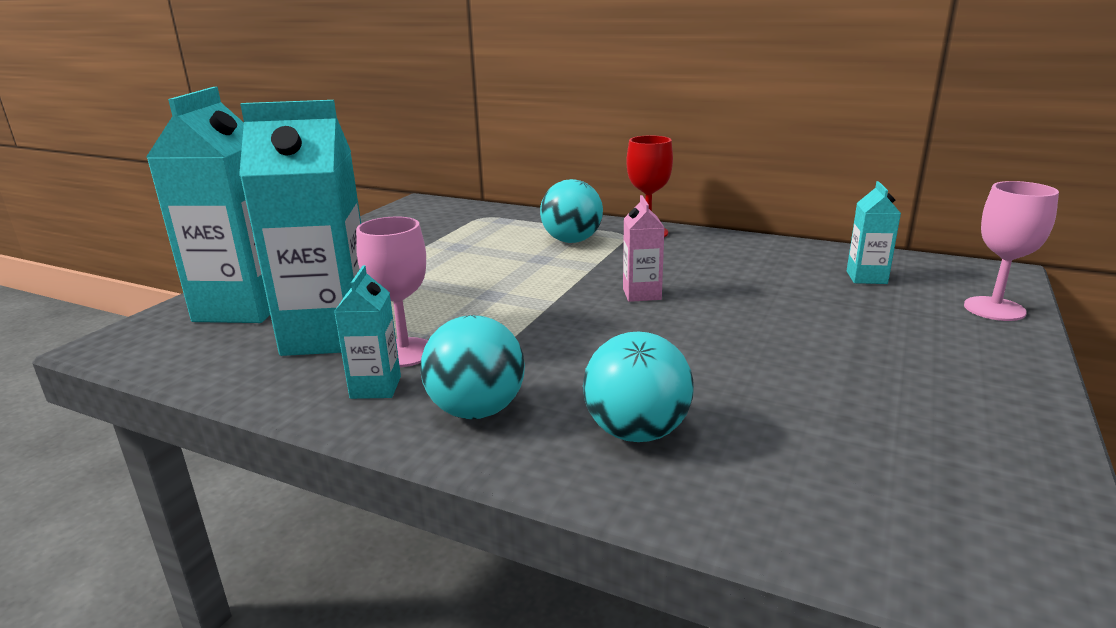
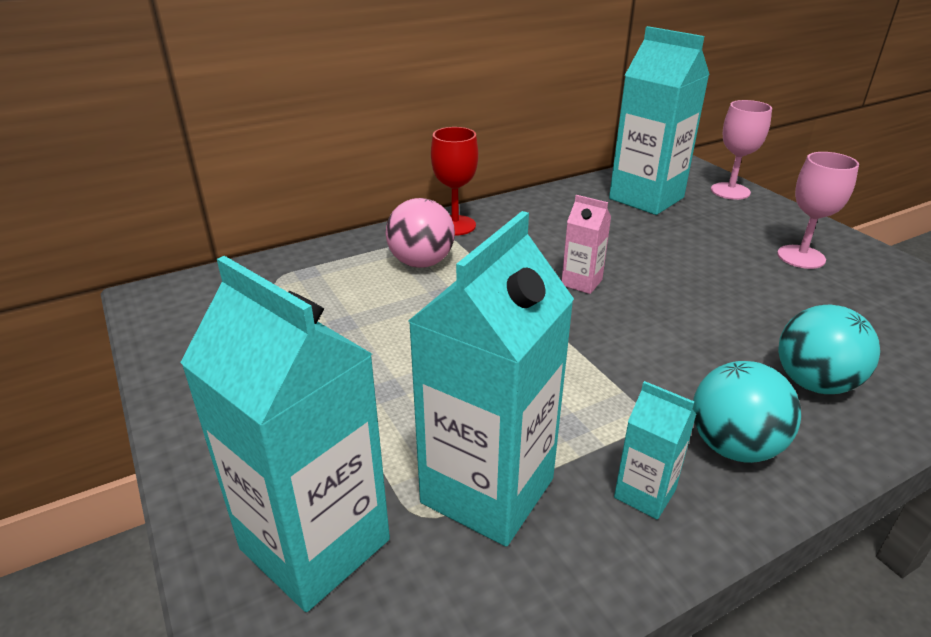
camera: 55 degrees left, 10 degrees up
pink goblet [356,217,428,367] -> pink goblet moved to [777,152,859,269]
turquoise ball [540,179,603,243] -> pink ball [386,198,455,268]
turquoise carton [847,181,901,284] -> turquoise carton [609,26,710,215], size x2.13

